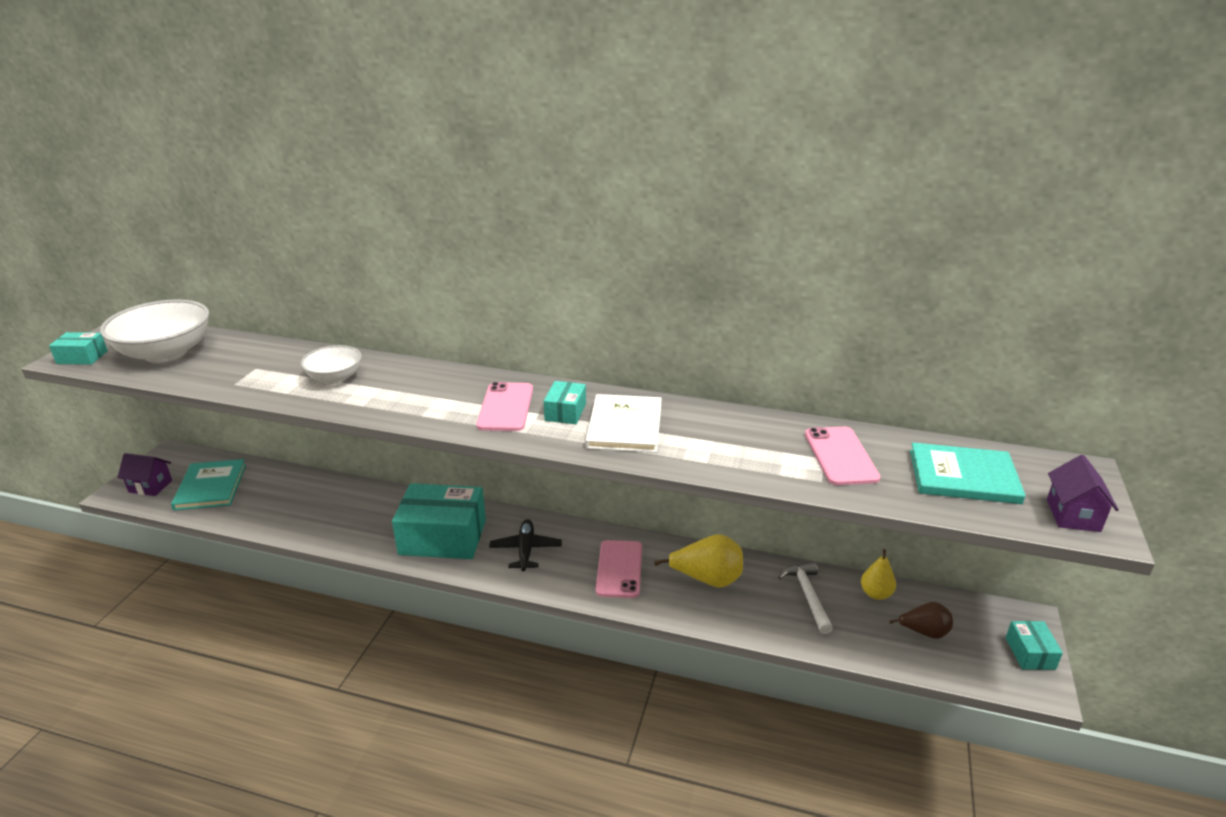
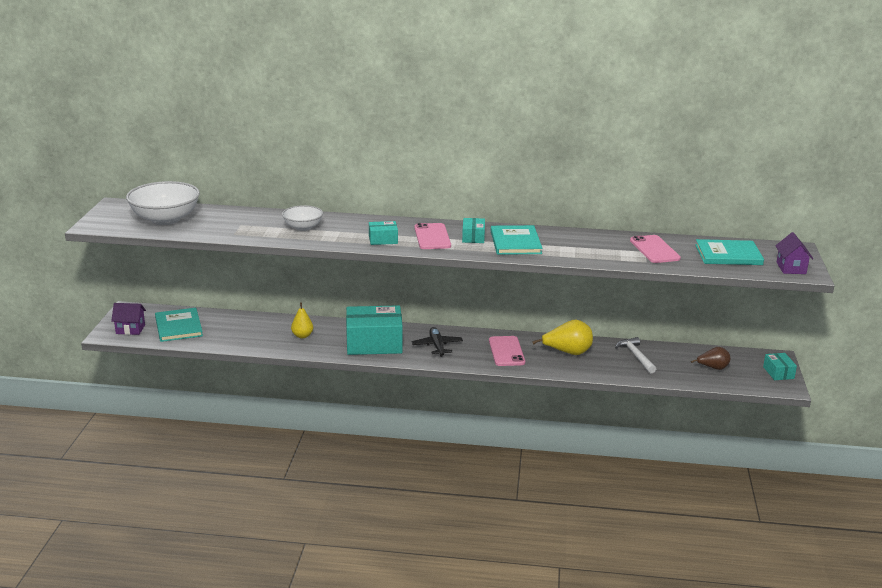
camera: 10 degrees left, 5 degrees down
turquoise box [49,332,108,365] -> turquoise box moved to [369,221,398,245]
white book [585,394,662,453] -> turquoise book [491,225,543,255]
yellow pear [861,549,896,600] -> yellow pear moved to [291,302,313,338]

